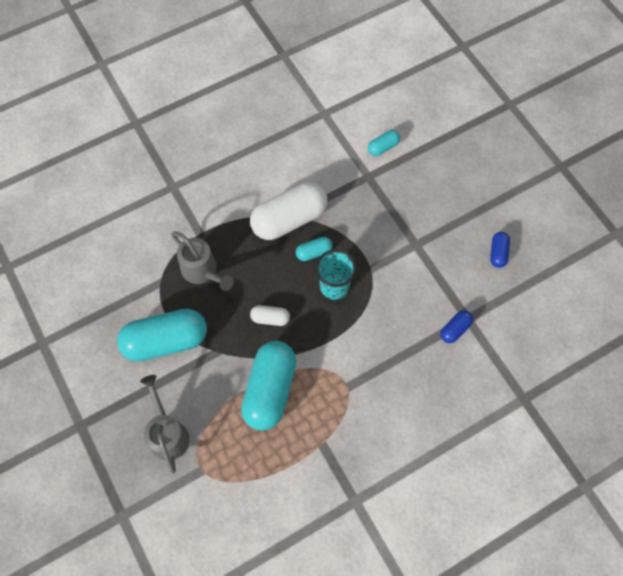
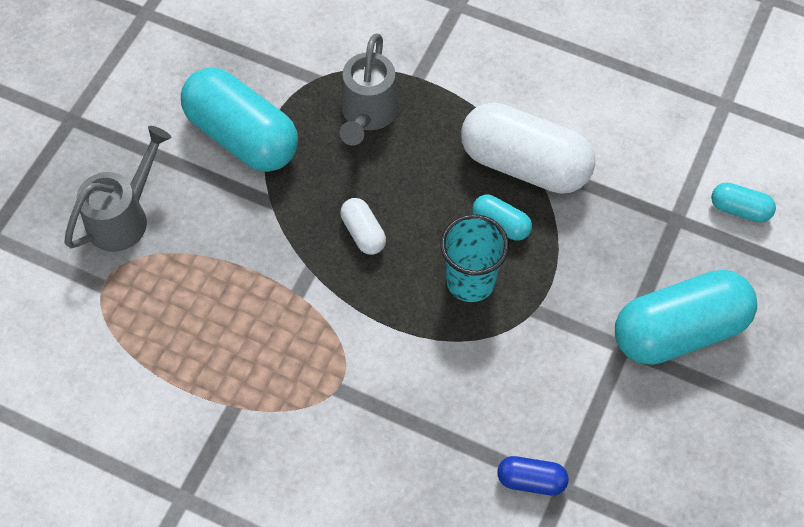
camera: 55 degrees right, 5 degrees down
turquoise capsule [241,341,296,431] -> turquoise capsule moved to [615,270,757,365]
blue capsule [490,232,510,268] -> none

